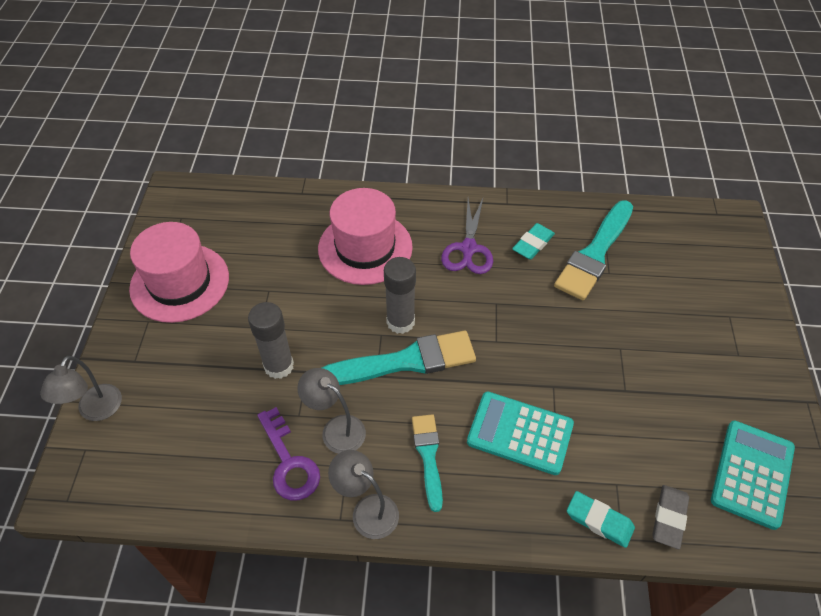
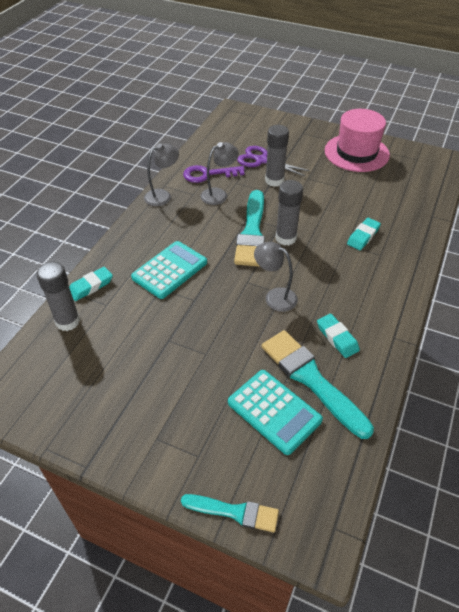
camera: 110 degrees right, 5 degrees down
grey lamp [40,356,122,421] -> grey lamp moved to [254,242,298,312]
pink hat [318,188,413,285] -> turquoise eraser [347,218,381,250]
turquoise brush [412,414,443,512] -> turquoise brush moved to [181,494,279,533]
purple scissors [441,198,493,274] -> purple scissors moved to [237,146,310,176]
grey eraser [652,485,689,549] -> grey glue stick [36,262,80,331]
turquoise calculator [711,421,795,530] -> turquoise calculator moved to [228,370,323,455]

